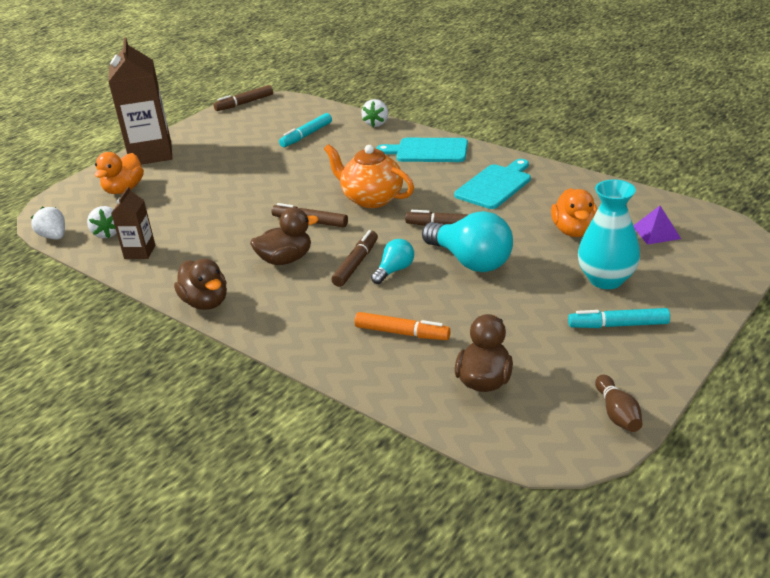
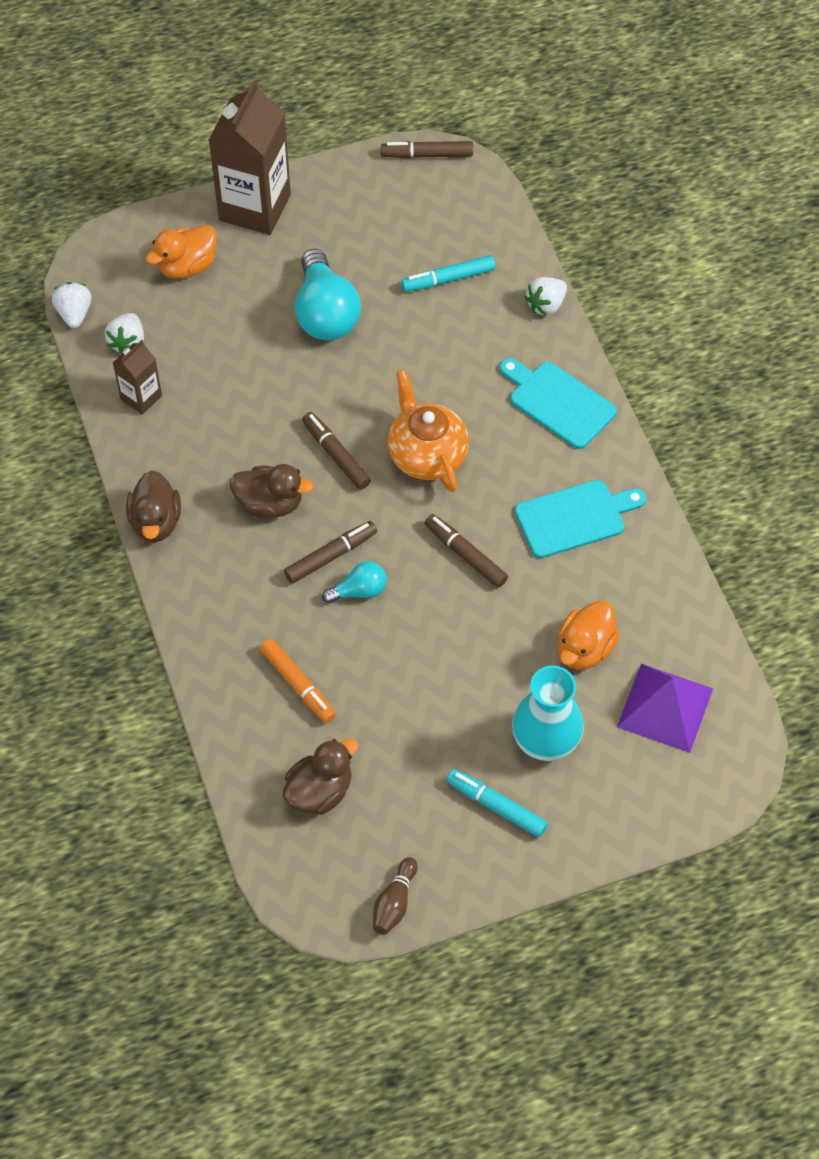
camera: 30 degrees right, 25 degrees up
turquoise light bulb [422,211,513,272] -> turquoise light bulb moved to [295,249,361,341]
purple pyramid [633,206,681,245] -> purple pyramid [617,664,713,753], size x1.70

